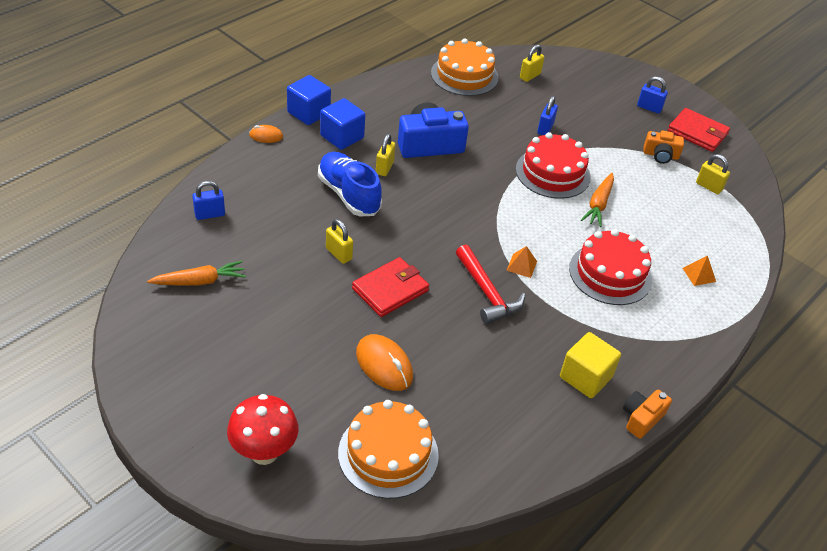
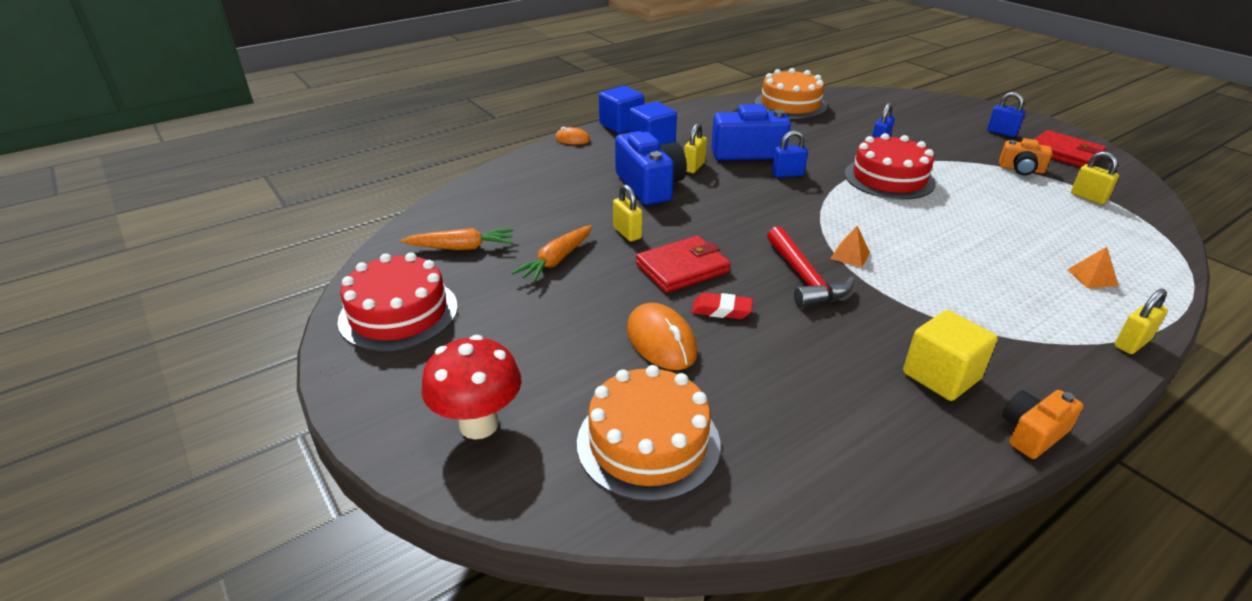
camera: 15 degrees right, 10 degrees down
blue padlock [192,181,225,220] -> blue padlock moved to [772,131,808,177]
blue shoe [318,152,382,216] -> blue camera [615,131,687,205]
yellow padlock [520,45,544,82] -> yellow padlock moved to [1115,289,1168,354]
red cake [569,229,652,305] -> red cake moved to [338,253,458,351]
orange carrot [581,173,614,227] -> orange carrot moved to [512,225,592,283]
none -> red eraser [692,293,753,319]

